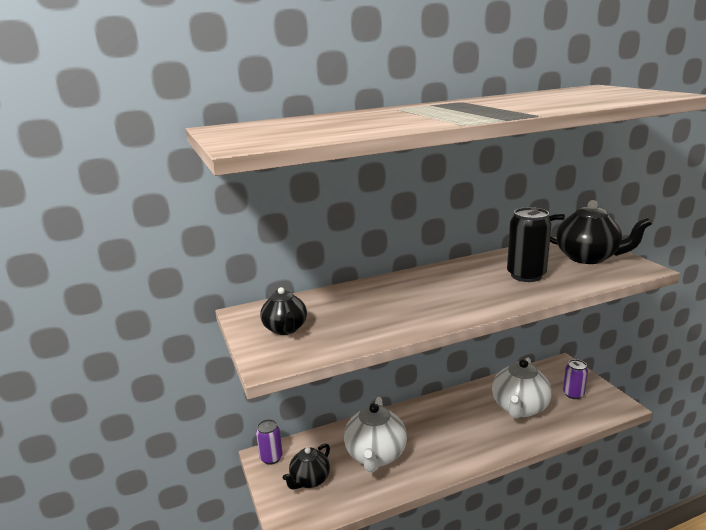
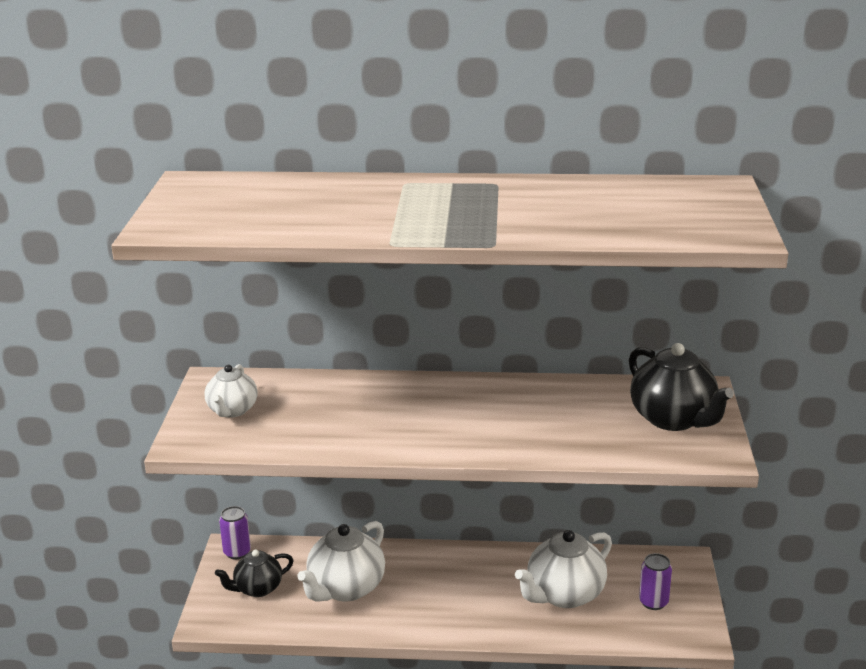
camera: 25 degrees right, 5 degrees up
black teapot [260,287,307,335] -> white teapot [204,364,258,418]
black can [507,207,552,282] -> none

